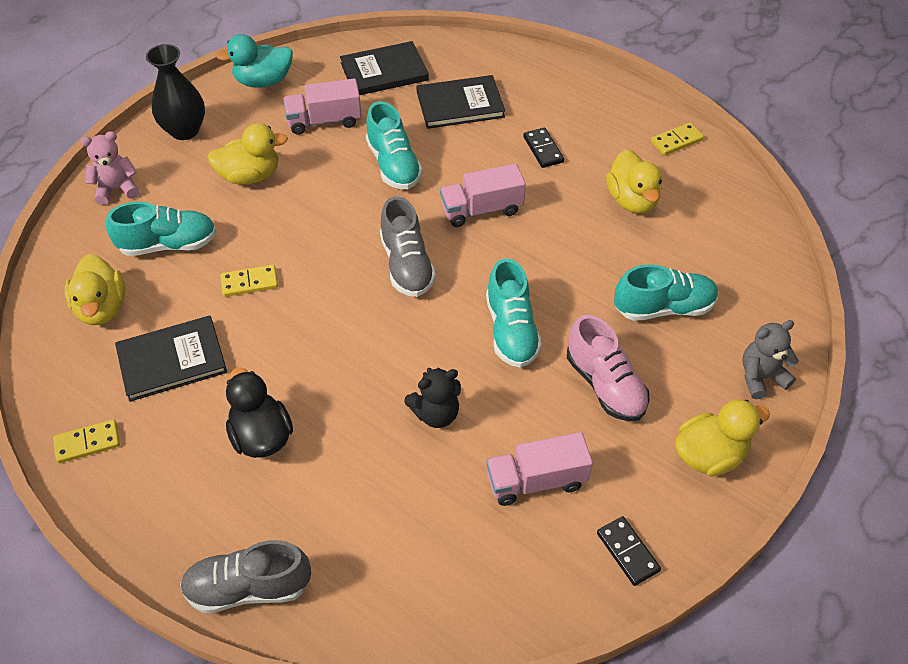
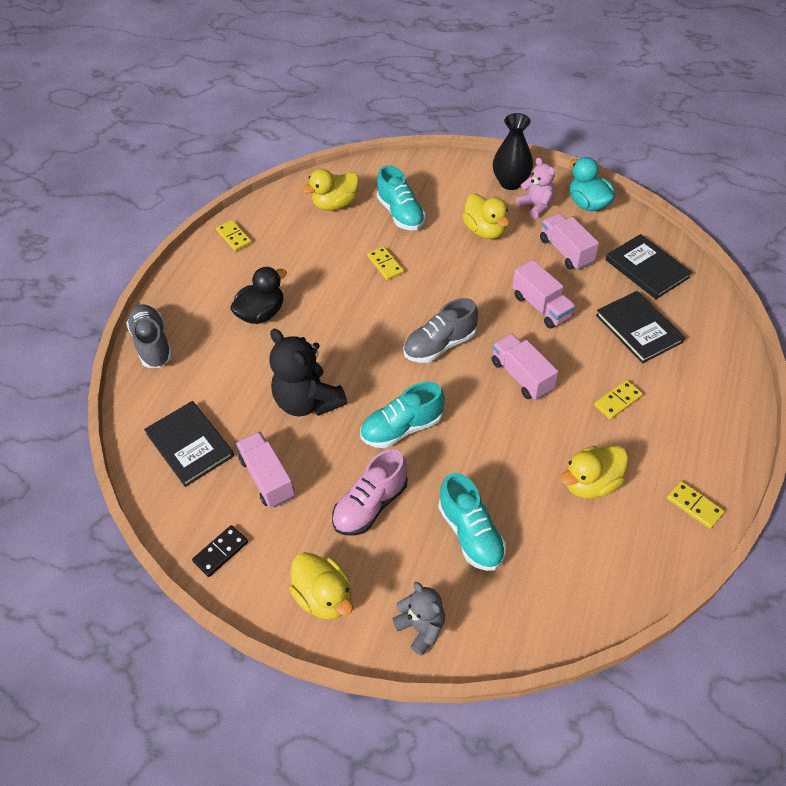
camera: 75 degrees right, 0 degrees up
pink teddy bear [80,131,139,205] -> pink teddy bear moved to [516,157,555,218]
black book [115,316,227,402] -> black book moved to [144,401,234,487]
turquoise shoe [366,101,423,189] -> pink truck [513,260,576,329]
black teddy bear [404,368,461,428] -> black teddy bear [270,329,347,416], size x1.66
black domino [523,128,564,168] -> yellow domino [594,380,643,420]

